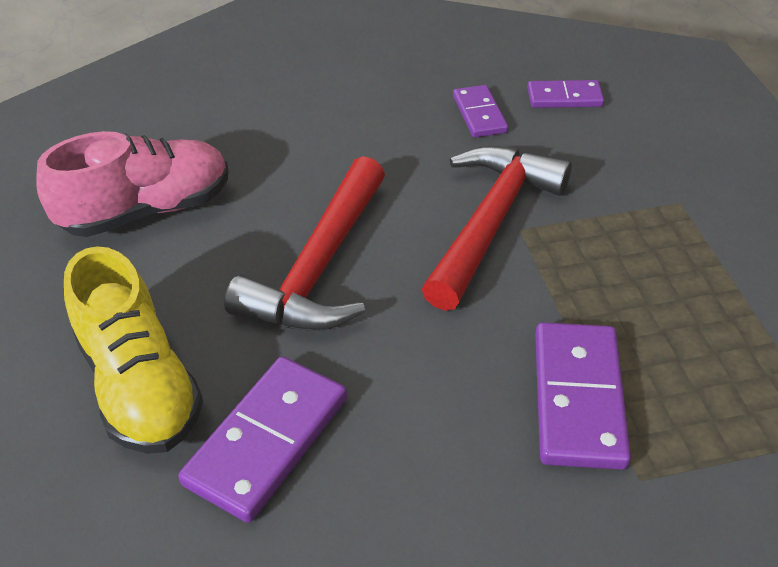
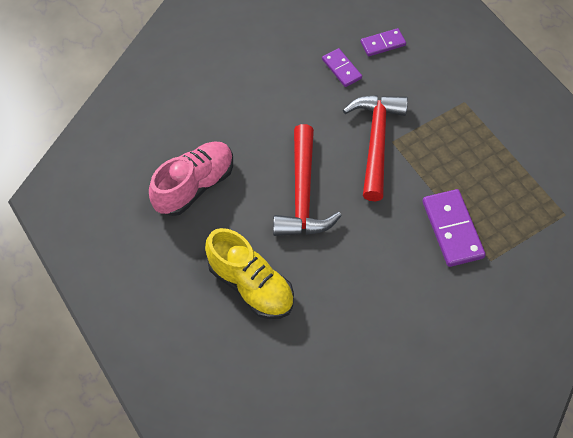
camera: 20 degrees left, 15 degrees up
purple domino [178,357,347,523] -> none

